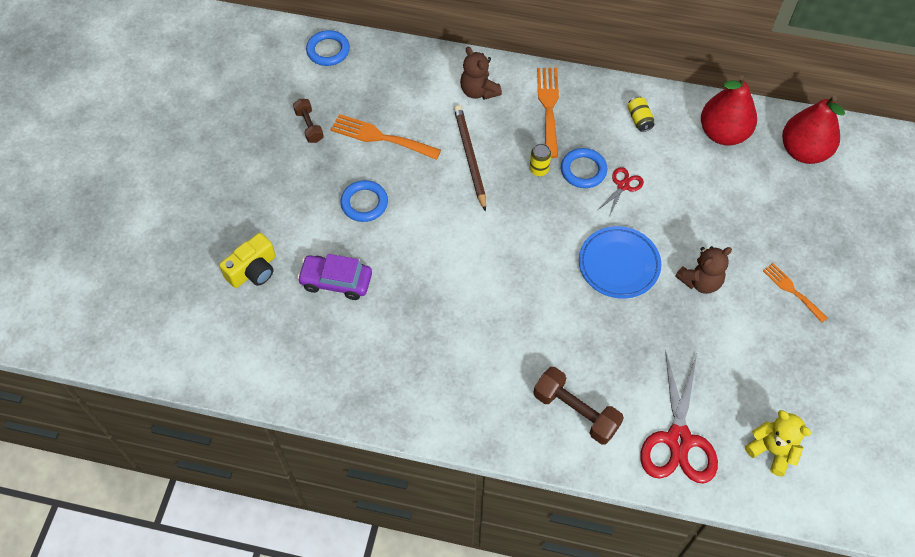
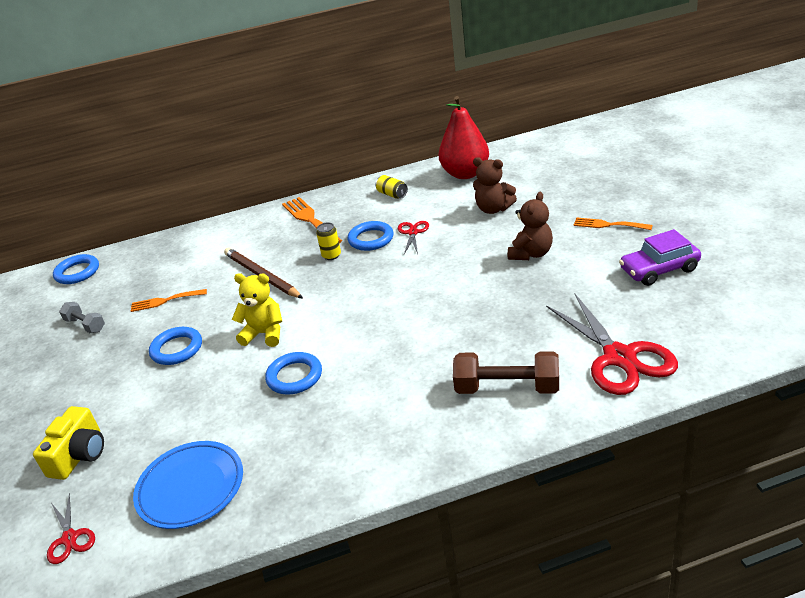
camera: 25 degrees left, 25 degrees down
brown dumbbell [293,99,324,143] -> grey dumbbell [59,302,105,333]
purple car [297,254,372,300] -> purple car moved to [619,229,701,286]
orange fork [331,114,441,160] -> orange fork [131,289,207,312], size x0.63
brown teddy bear [460,47,502,100] -> brown teddy bear moved to [473,157,517,214]
blue plate [579,226,661,299] -> blue plate moved to [133,441,243,529]
yellow teddy bear [745,410,811,477] -> yellow teddy bear moved to [232,273,282,347]
red pear [782,96,845,164] -> none
none -> red scissors [47,493,95,564]
none -> blue ring [265,352,322,394]

